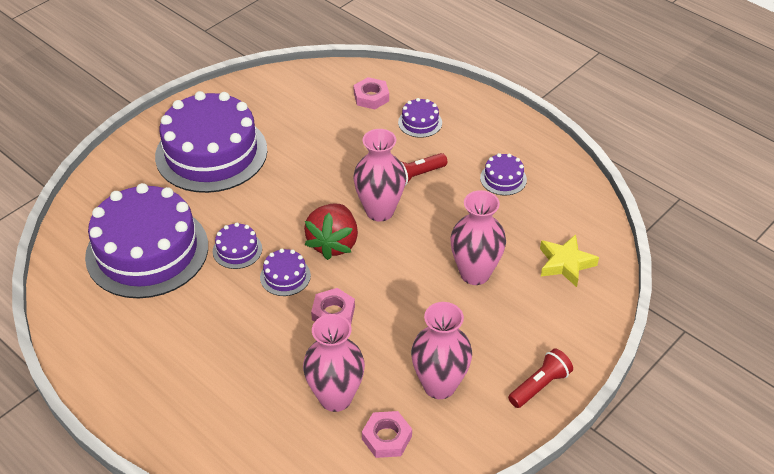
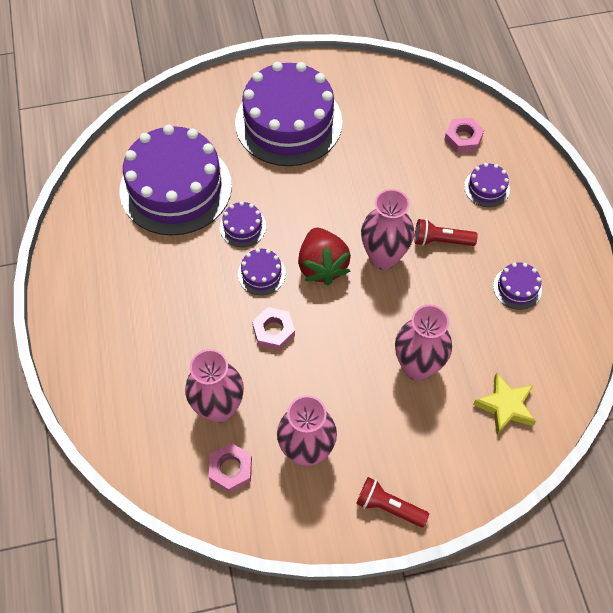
camera: 35 degrees right, 15 degrees up
red strawberry [304,204,358,260] -> red strawberry turned 60 degrees counterclockwise [298,228,351,285]
red flashlight [508,348,573,408] -> red flashlight turned 150 degrees counterclockwise [356,477,429,527]

